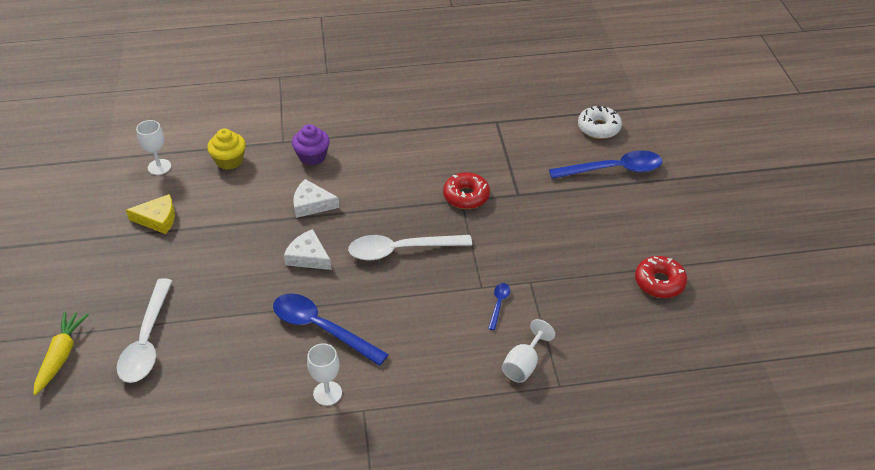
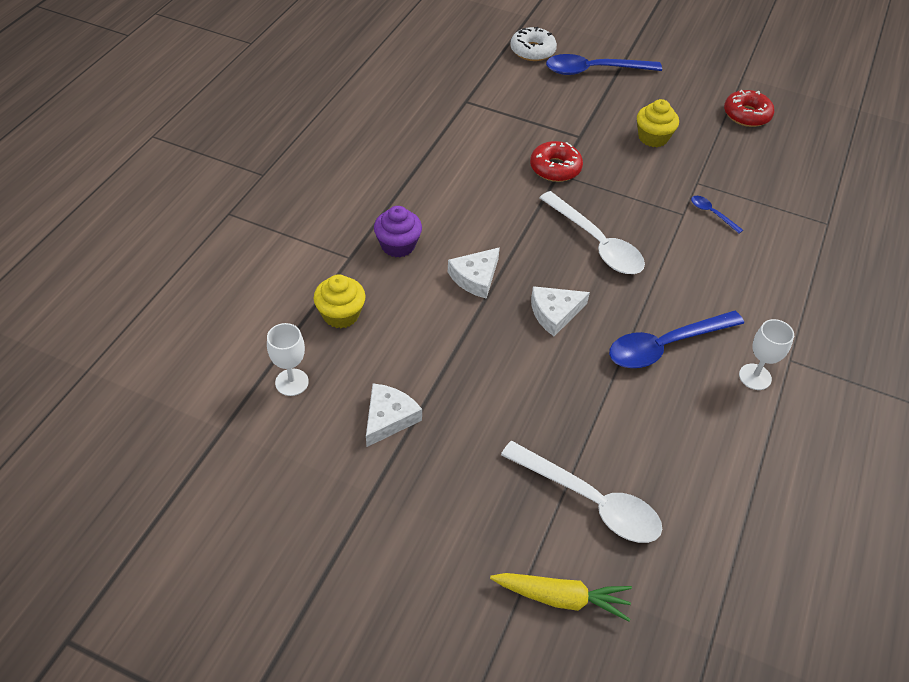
camera: 60 degrees left, 5 degrees up
yellow carrot [33,311,89,395] -> yellow carrot turned 150 degrees clockwise [490,573,632,621]
yellow cheese [126,194,175,234] -> white cheese [366,383,422,447]
white spoon [348,235,472,261] -> white spoon turned 60 degrees counterclockwise [539,191,645,274]
white goblet [502,319,555,383] -> none
blue spoon [549,150,662,179] -> blue spoon turned 120 degrees counterclockwise [546,54,662,75]
none -> yellow cupcake [637,99,679,147]

